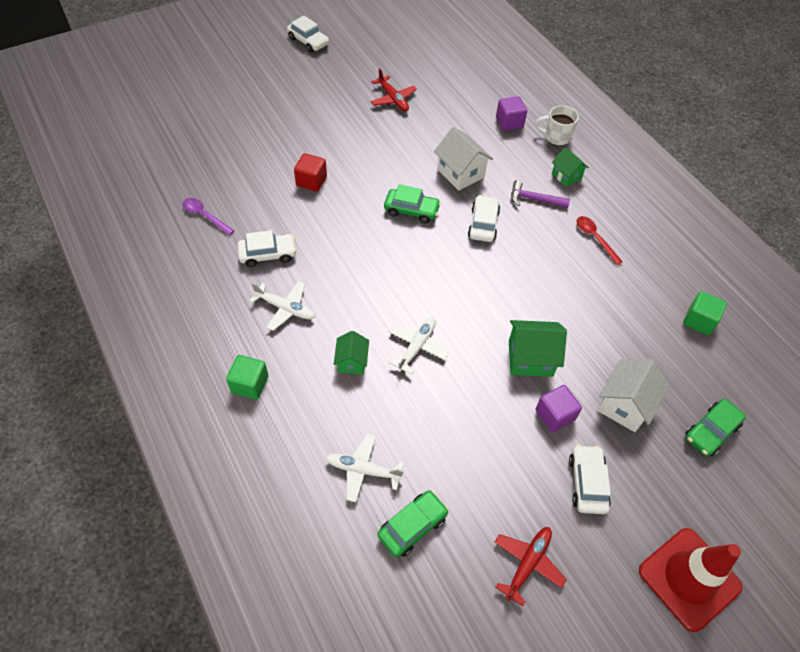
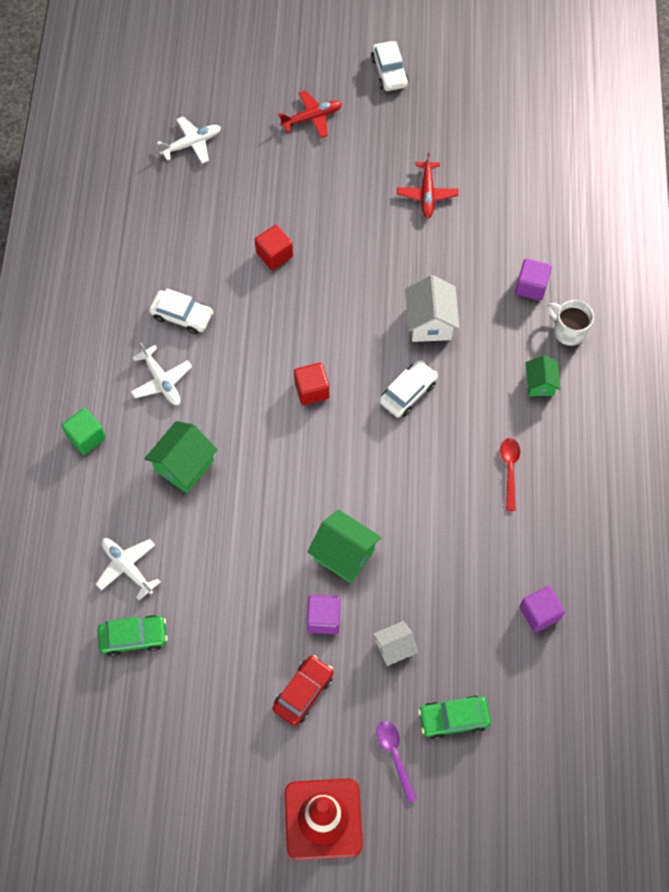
camera: 35 degrees right, 10 degrees up
purple spoon [182,198,234,235] -> purple spoon moved to [376,721,417,804]
green house [334,331,369,374] -> green house [144,421,218,493], size x1.59
green car [384,184,441,223] -> none
white plane [388,317,448,375] -> white plane moved to [157,117,221,164]
red plane [495,527,567,606] -> red plane moved to [278,90,342,138]
purple hammer [511,180,570,208] -> none
white car [569,445,611,514] -> red car [273,655,333,726]
white house [597,359,670,432] -> white house [373,621,418,666], size x0.63
green cube [683,291,727,335] -> purple cube [520,586,565,633]
none -> red cube [294,363,329,405]

